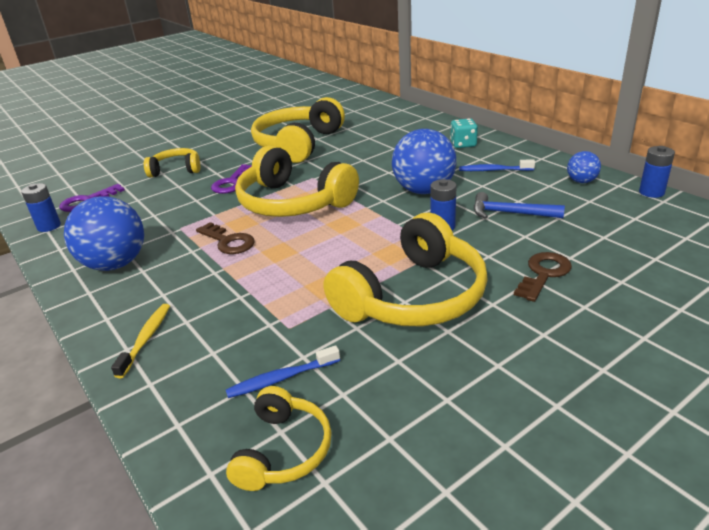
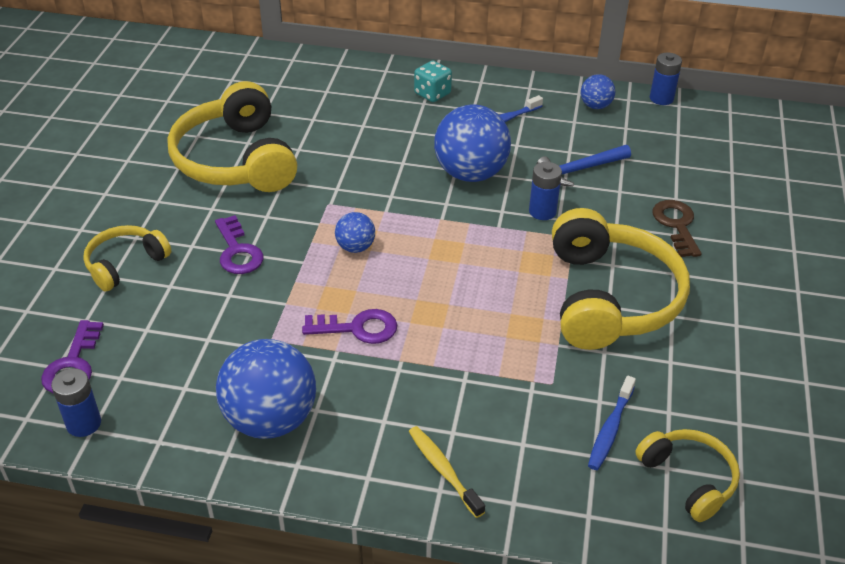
camera: 45 degrees left, 10 degrees up
brown key [196,222,255,254] -> purple key [302,309,397,344]
yellow headphones [235,146,359,217] -> blue ball [335,212,375,253]

